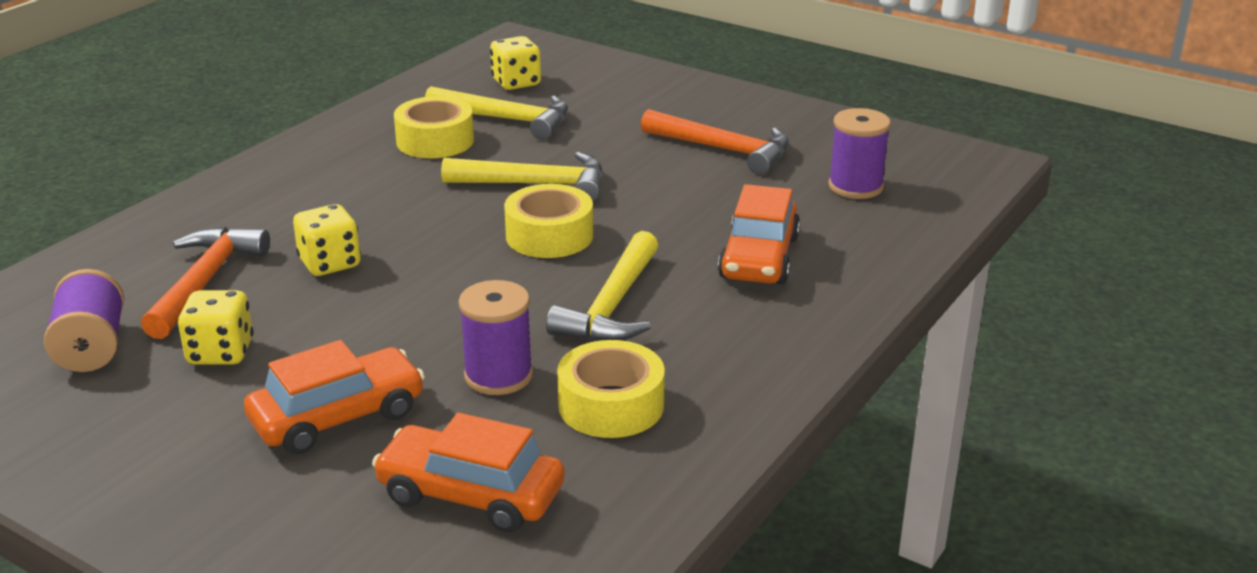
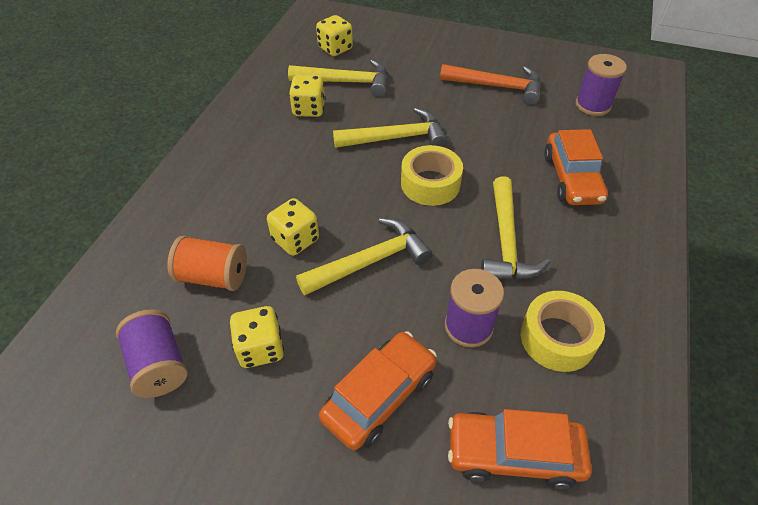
camera: 15 degrees left, 20 degrees up
orange hammer [141,227,270,339] -> orange spool [167,236,247,291]
yellow tape [394,96,474,158] -> yellow dice [289,75,326,117]
none -> yellow hammer [296,218,433,295]

